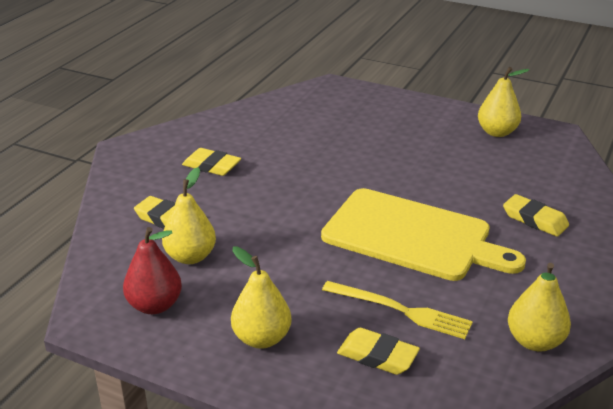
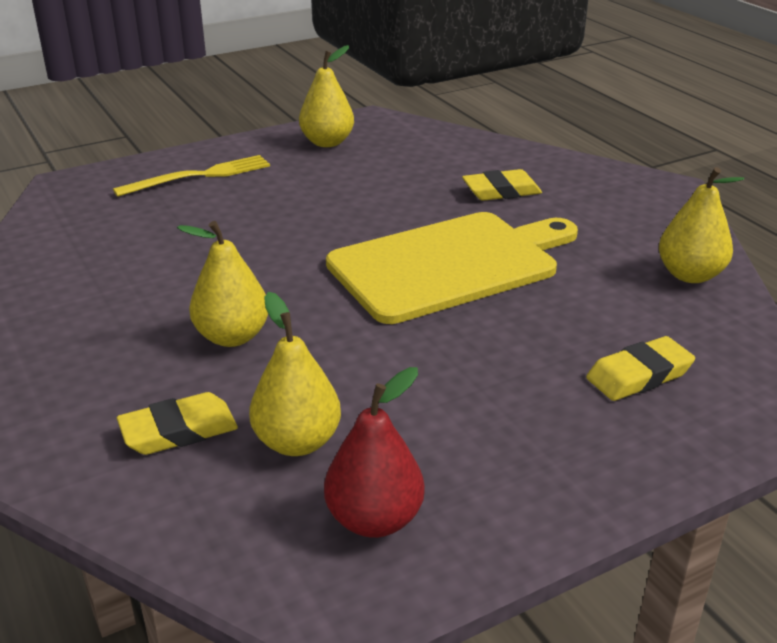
camera: 55 degrees left, 0 degrees up
yellow eraser [182,148,241,176] -> none
yellow pear [231,246,292,349] -> yellow pear moved to [177,221,268,347]
yellow fork [322,281,473,339] -> yellow fork moved to [113,155,270,197]

